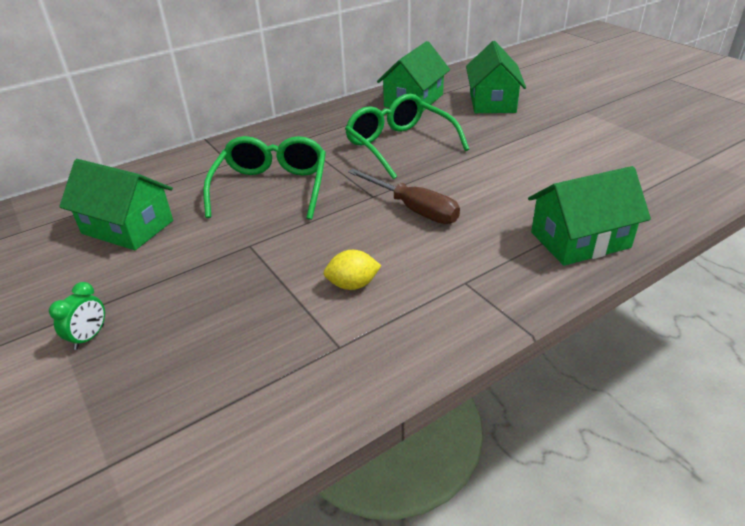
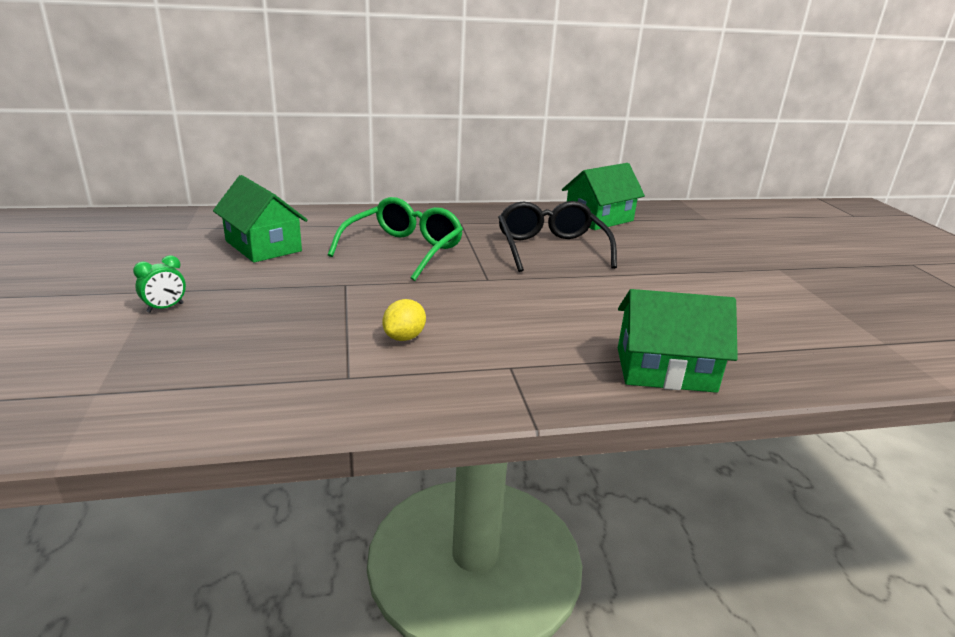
camera: 20 degrees right, 10 degrees down
yellow lemon [324,250,381,290] -> yellow lemon turned 75 degrees counterclockwise [383,299,426,341]
green glasses [345,94,469,180] -> black glasses [498,201,617,272]
brown screwdriver [348,169,460,224] -> none
green house [466,41,526,113] -> none

